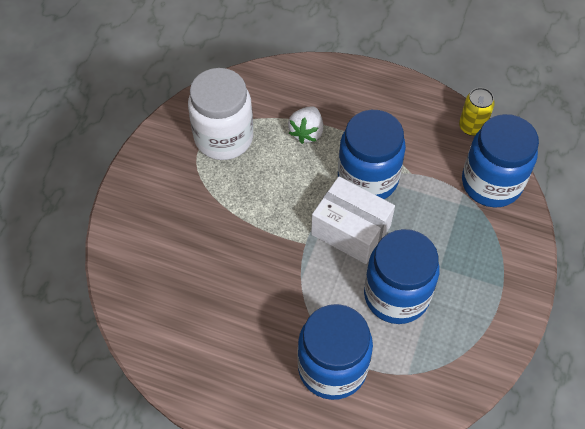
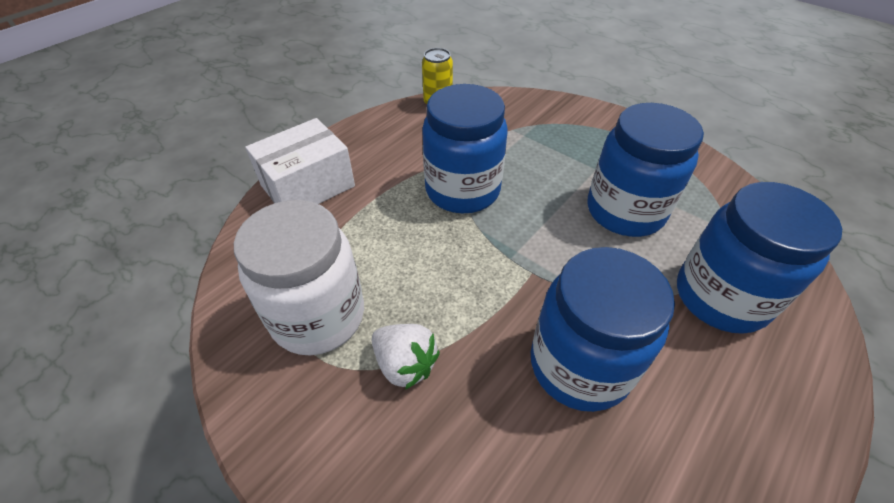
camera: 70 degrees left, 10 degrees down
white strawberry [288,106,323,144] -> white strawberry moved to [372,324,440,390]
white box [311,177,395,264] -> white box moved to [245,118,355,204]
blue jar [462,114,539,208] -> blue jar moved to [531,247,675,412]

